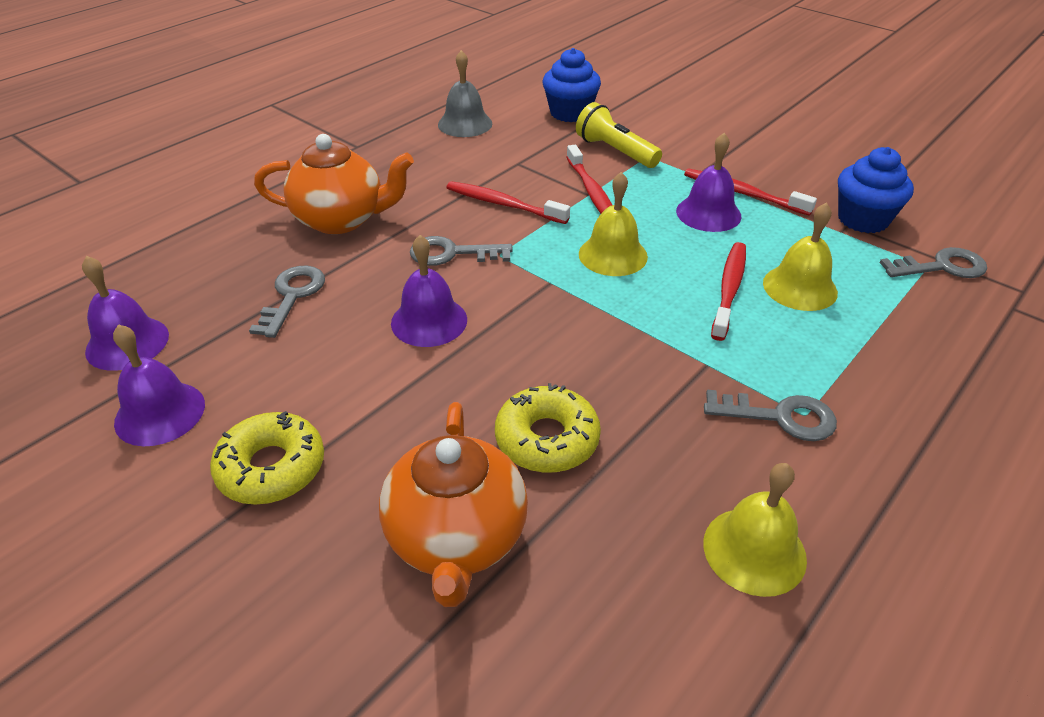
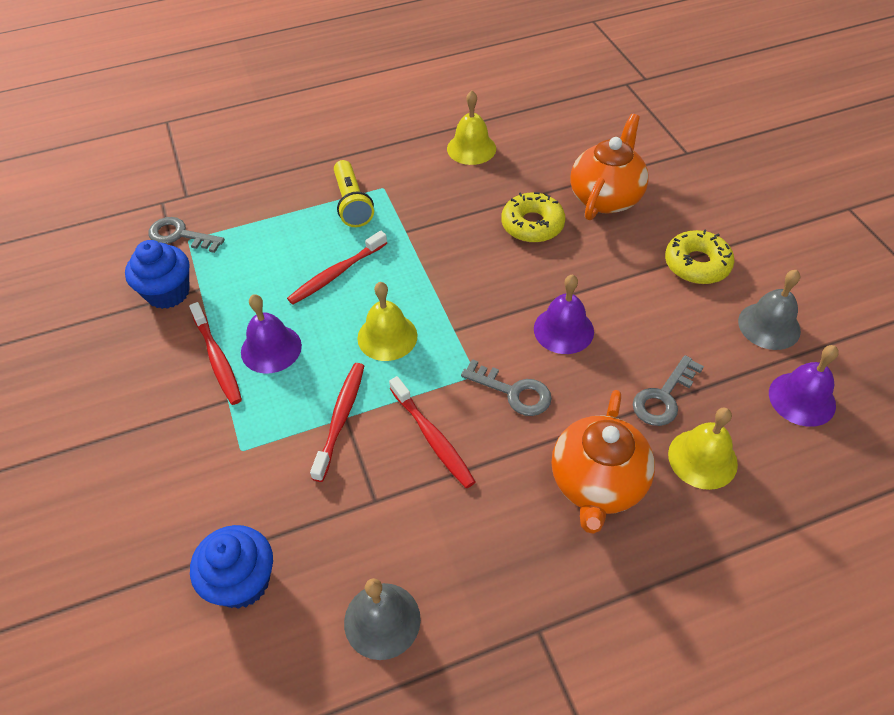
camera: 150 degrees left, 10 degrees up
purple bell [113,324,205,446] -> grey bell [738,270,801,350]
orange teapot [254,134,414,234] -> orange teapot turned 105 degrees counterclockwise [552,390,655,534]
yellow flashlight [576,102,662,168] -> yellow flashlight moved to [334,160,374,227]
grey key [704,390,837,441] -> none
yellow bell [763,202,838,311] -> yellow bell moved to [668,407,738,490]

